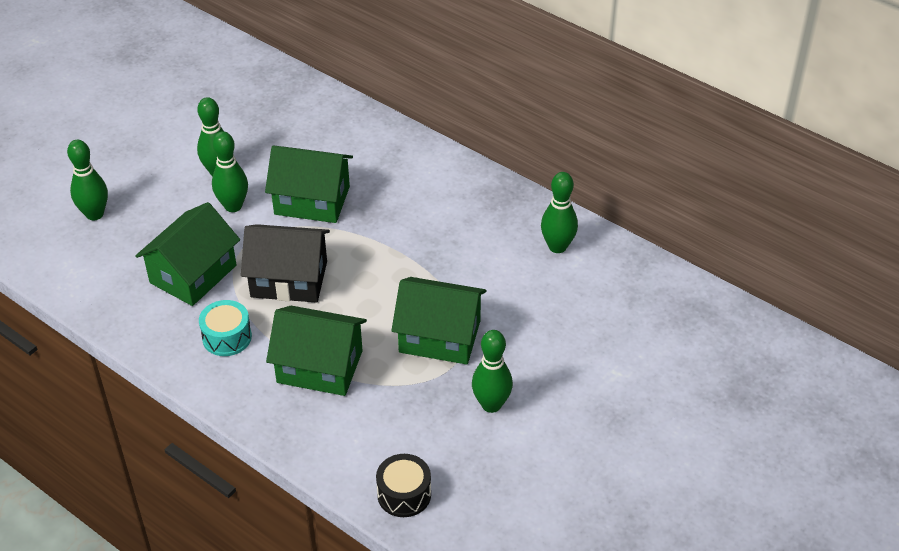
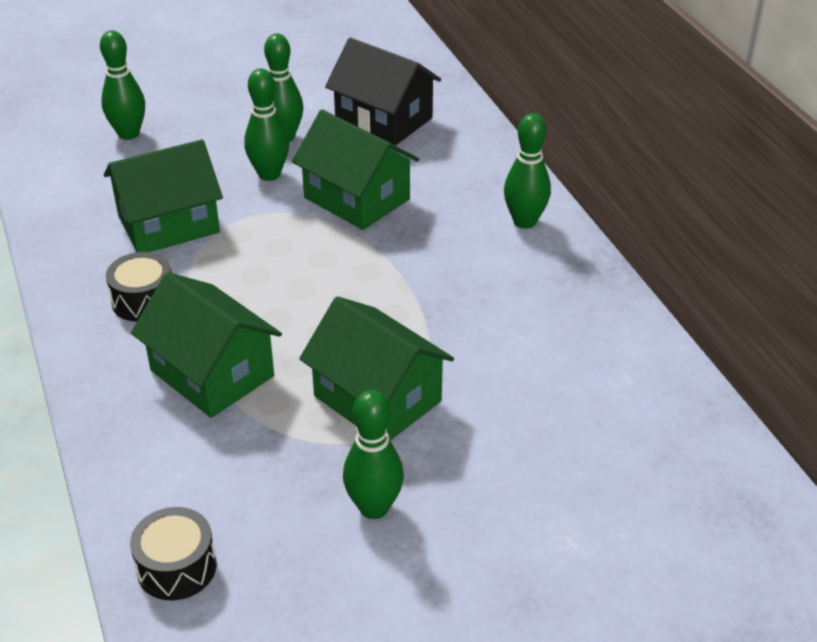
camera: 30 degrees right, 5 degrees down
turquoise drum [199,300,252,356] -> black drum [106,252,171,322]
black house [241,224,330,303] -> black house moved to [325,38,441,146]
green bowling pin [541,172,578,253] -> green bowling pin moved to [504,113,551,229]

